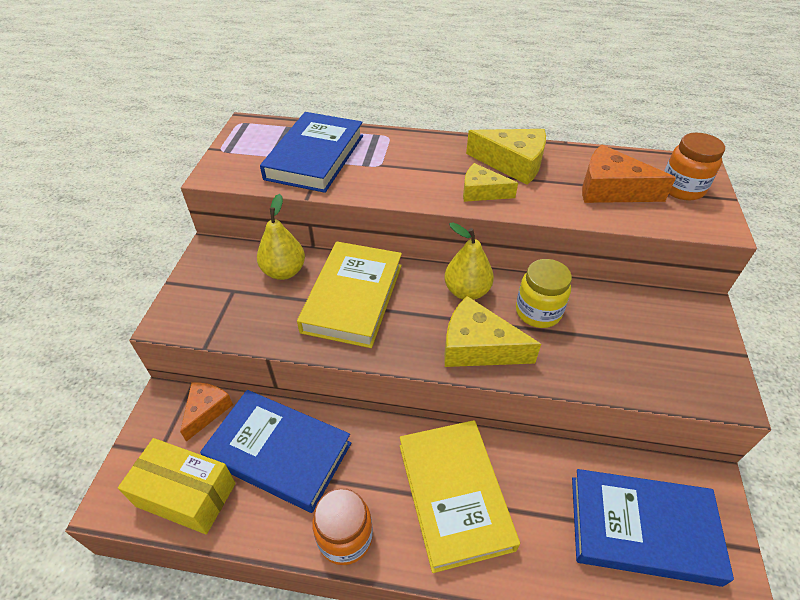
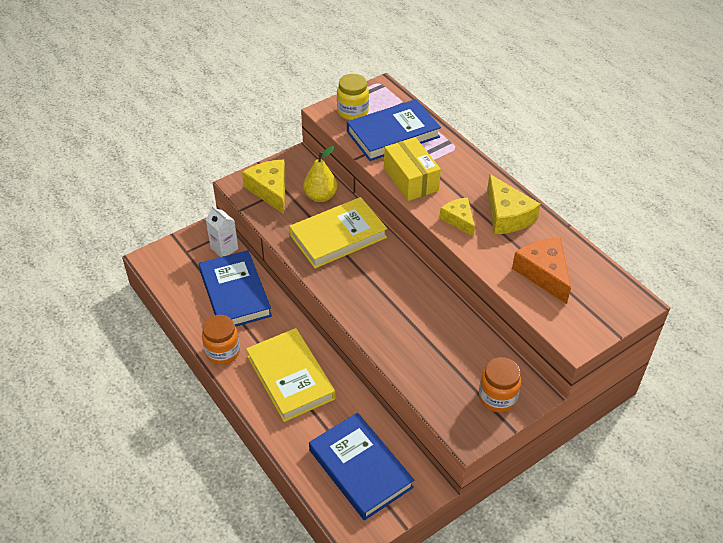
camera: 45 degrees right, 0 degrees up
yellow box [118,438,236,534] -> yellow box moved to [384,137,441,201]
orange cheese [180,382,233,441] -> white carton [206,206,238,257]
yellow book [400,420,520,573] -> yellow book turned 60 degrees counterclockwise [246,328,336,422]
yellow pear [444,222,494,300] -> none
yellow cheese [444,296,541,367] -> yellow cheese moved to [242,159,286,214]
yellow jar [516,259,572,328] -> yellow jar moved to [337,74,369,120]
orange jar [664,133,725,200] -> orange jar moved to [479,357,521,412]

